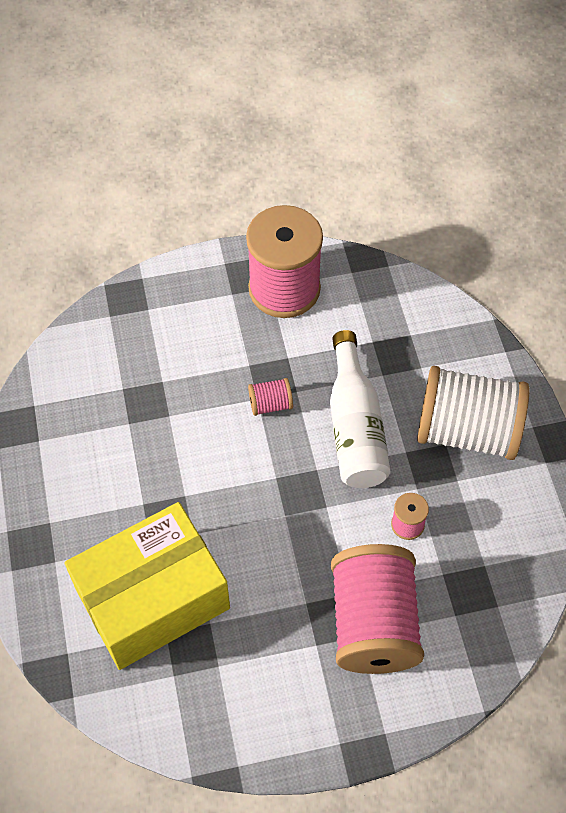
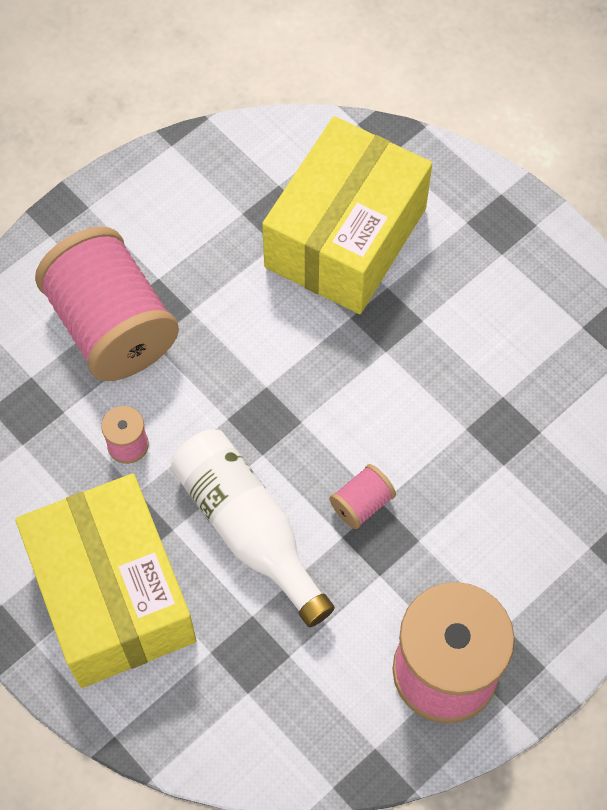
camera: 150 degrees right, 5 degrees up
white spool [417,366,529,460] -> yellow box [15,473,196,688]

